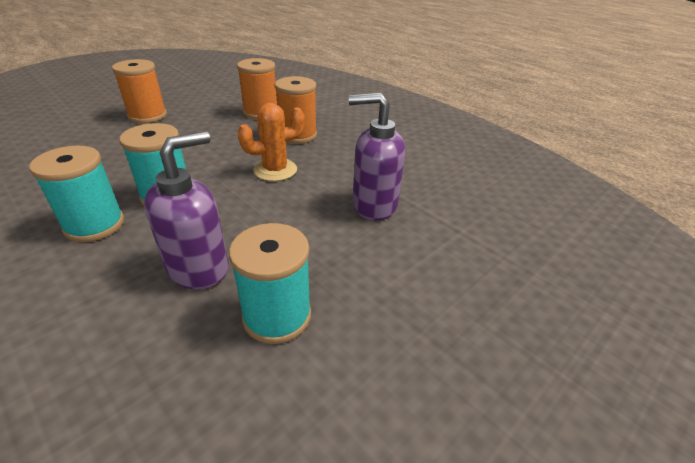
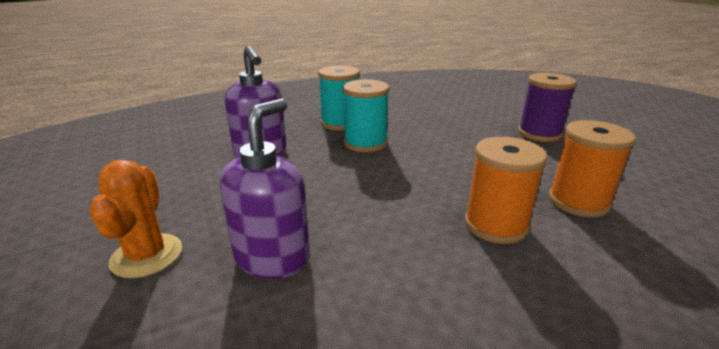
camera: 110 degrees right, 10 degrees down
orange spool [112,59,167,123] -> purple spool [518,73,577,142]
turquoise spool [229,223,311,344] -> none
orange cactus [238,103,305,181] -> orange cactus moved to [89,160,182,278]

